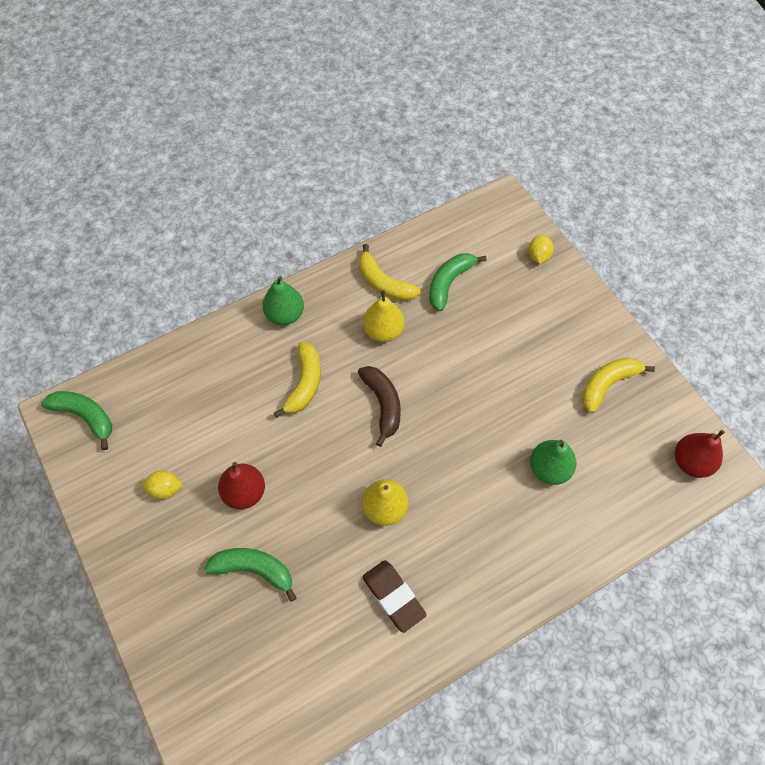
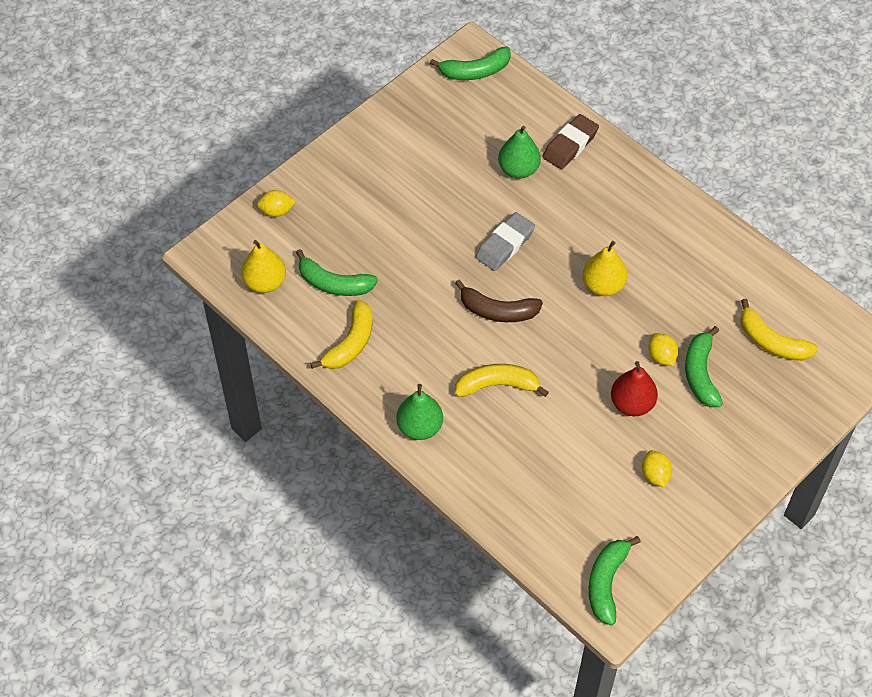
camera: 105 degrees left, 5 degrees down
brown banana [358,366,401,447] -> brown banana turned 135 degrees counterclockwise [455,280,543,322]
brown eraser [362,560,427,633] -> brown eraser moved to [543,114,599,169]
yellow pear [363,290,405,342] -> yellow pear moved to [241,240,286,293]
yellow banana [582,357,655,413] -> yellow banana moved to [740,299,818,361]
red pear [675,430,725,478] -> green banana [430,47,511,80]
none -> grey eraser [475,212,535,271]
none -> yellow lemon [648,333,678,366]

